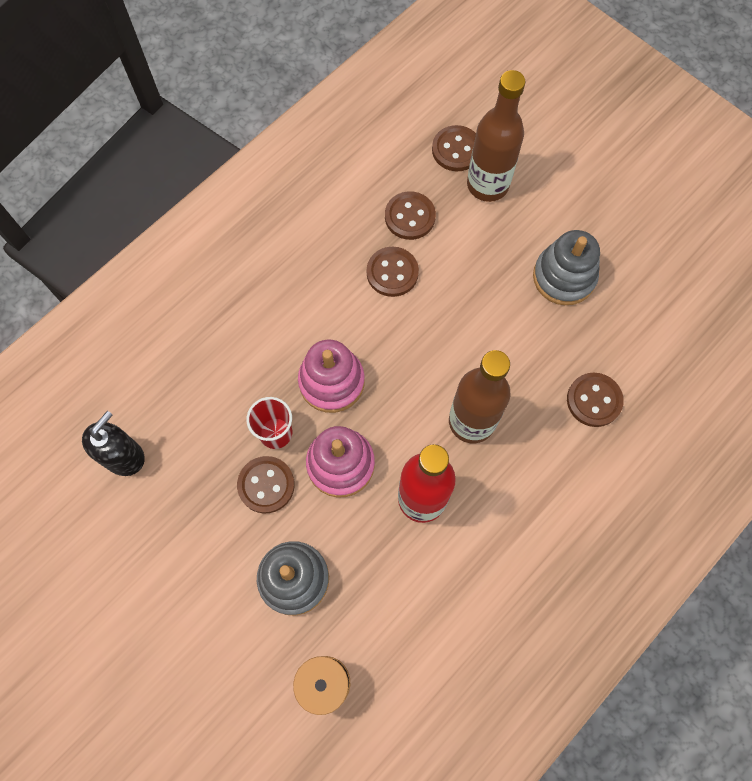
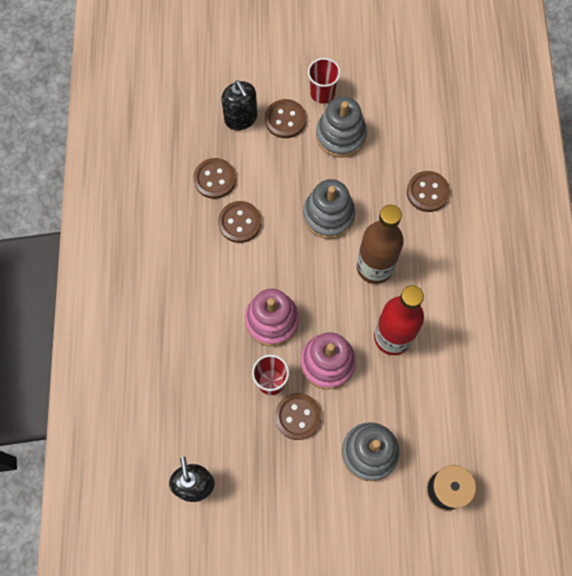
camera: 45 degrees left, 0 degrees up
brown button [432,125,476,171] -> brown button moved to [265,99,306,138]
brown bottle [467,70,525,202] -> black soap dispenser [221,80,257,130]
none -> grey stacking toy [303,179,355,239]
none -> red cup [308,58,341,104]

